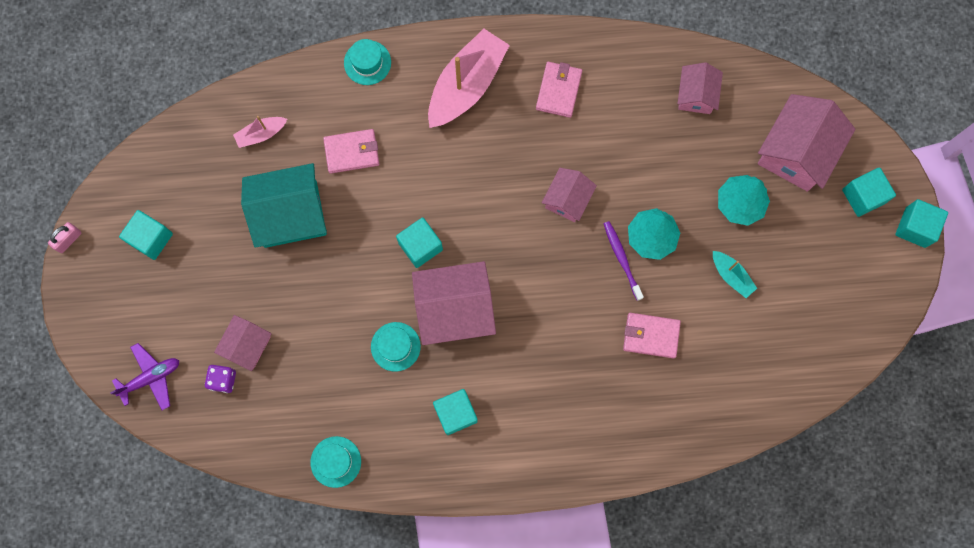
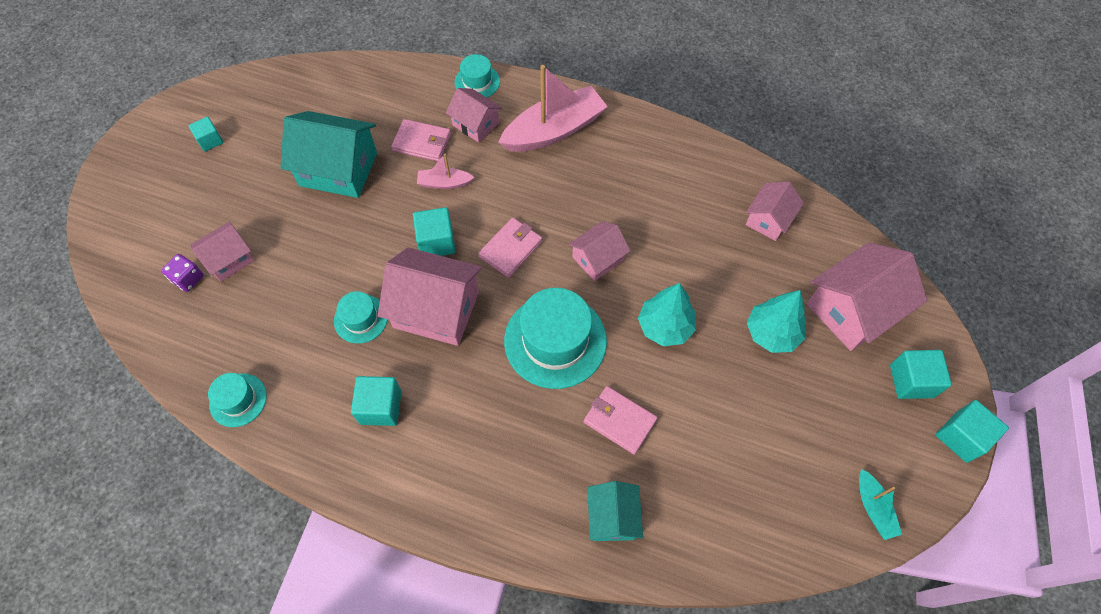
camera: 25 degrees right, 15 degrees down
pink padlock [48,222,82,253] -> none
purple plane [110,343,179,410] -> none
turquoise cube [119,210,173,260] -> turquoise cube [188,117,223,152], size x0.65
pink boat [233,116,287,148] -> pink boat moved to [417,153,475,189]
pink wallet [536,62,582,118] -> pink wallet moved to [478,218,542,278]
purple toothbrush [604,221,644,301] -> none
turquoise boat [713,251,757,298] -> turquoise boat moved to [859,469,902,540]
none -> pink house [446,88,502,143]
none -> turquoise hat [504,288,607,389]
none -> turquoise house [587,481,643,541]

